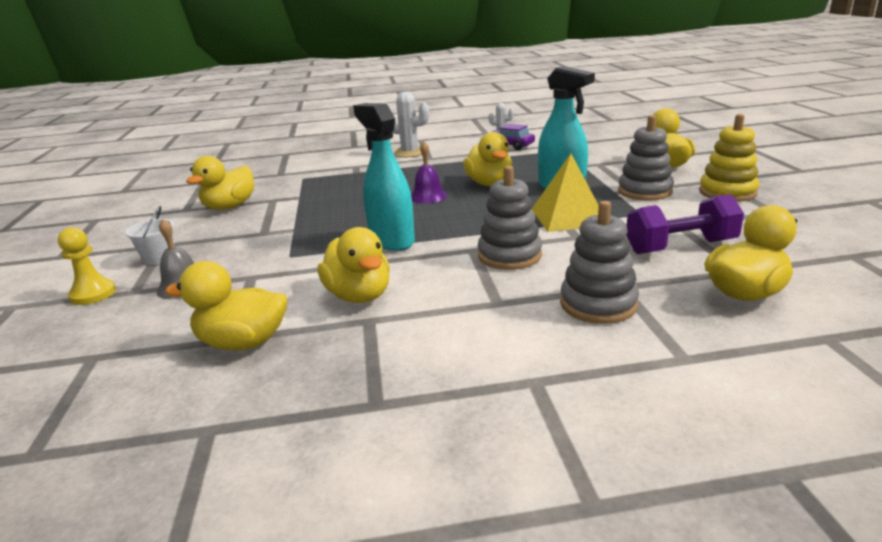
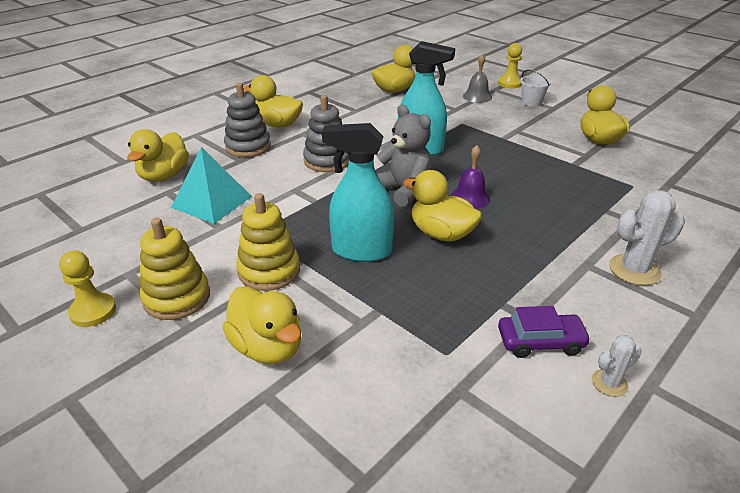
camera: 140 degrees right, 10 degrees up
yellow duck [318,227,390,303] -> yellow duck moved to [244,75,303,128]
yellow pyramid [532,153,599,232] -> none
grey stacking toy [618,115,674,201] -> yellow stacking toy [236,193,300,291]
purple dumbbell [626,194,744,254] -> turquoise pyramid [171,147,252,224]
none -> yellow pawn [59,251,116,327]
none -> grey teddy bear [376,104,432,207]

